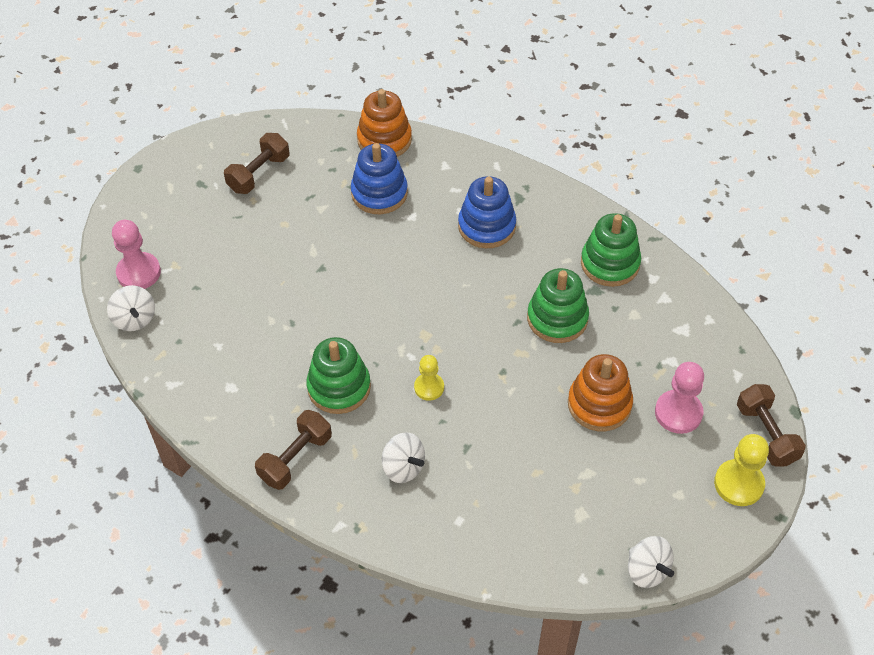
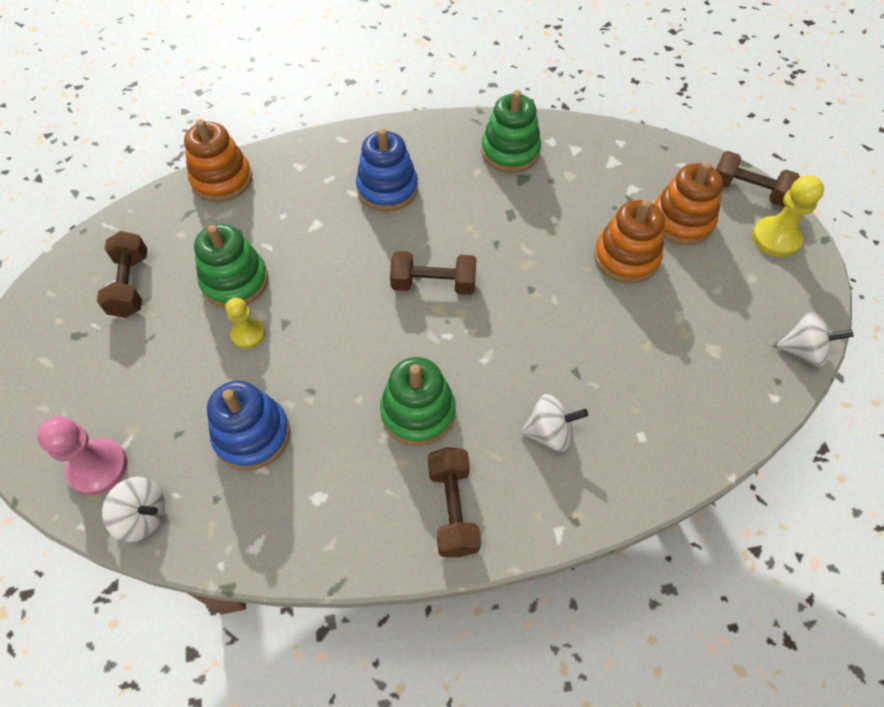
camera: 45 degrees left, 5 degrees up
blue stacking toy [351,143,408,214] -> blue stacking toy moved to [207,381,290,470]
yellow pawn [414,355,444,401] -> yellow pawn moved to [225,298,265,349]
green stacking toy [527,268,589,343] -> green stacking toy moved to [194,224,268,308]
pink pawn [655,362,704,434] -> orange stacking toy [654,162,723,245]
none -> brown dumbbell [390,251,476,295]

